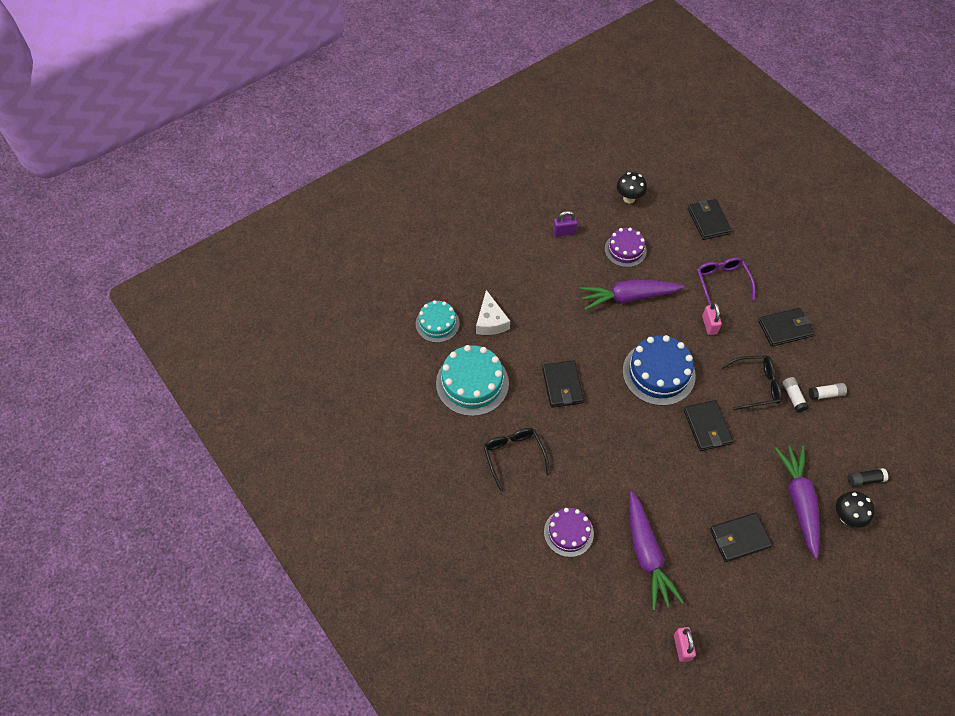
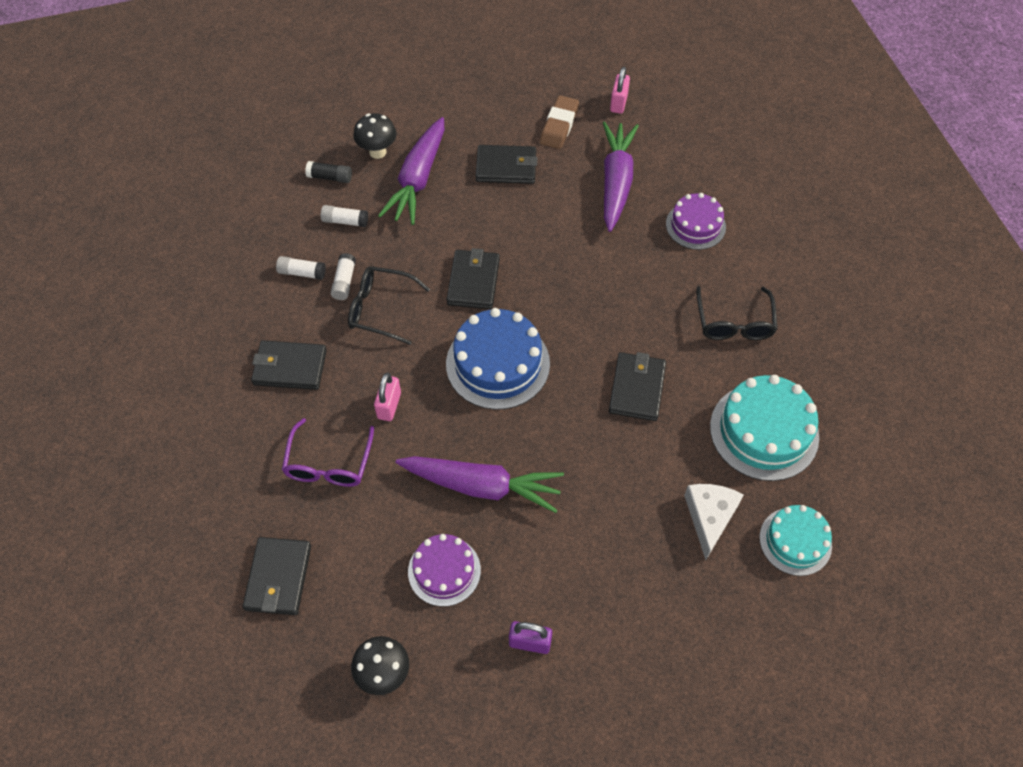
camera: 160 degrees left, 0 degrees up
none -> white glue stick [321,205,368,227]
none -> brown eraser [540,95,579,149]

